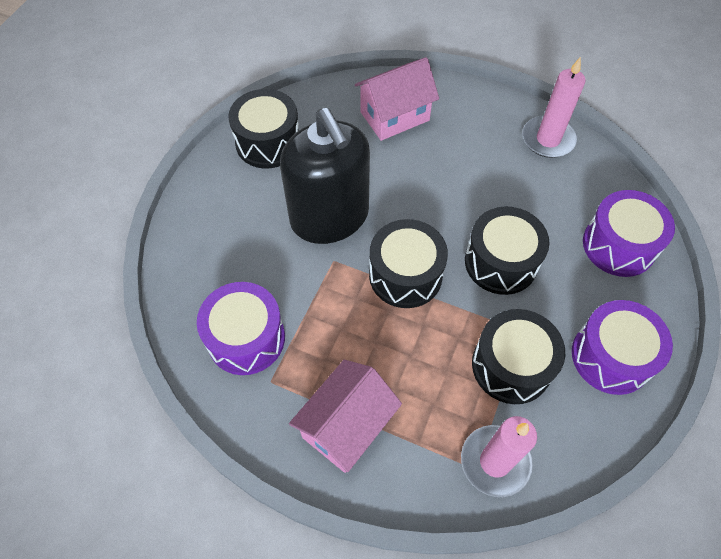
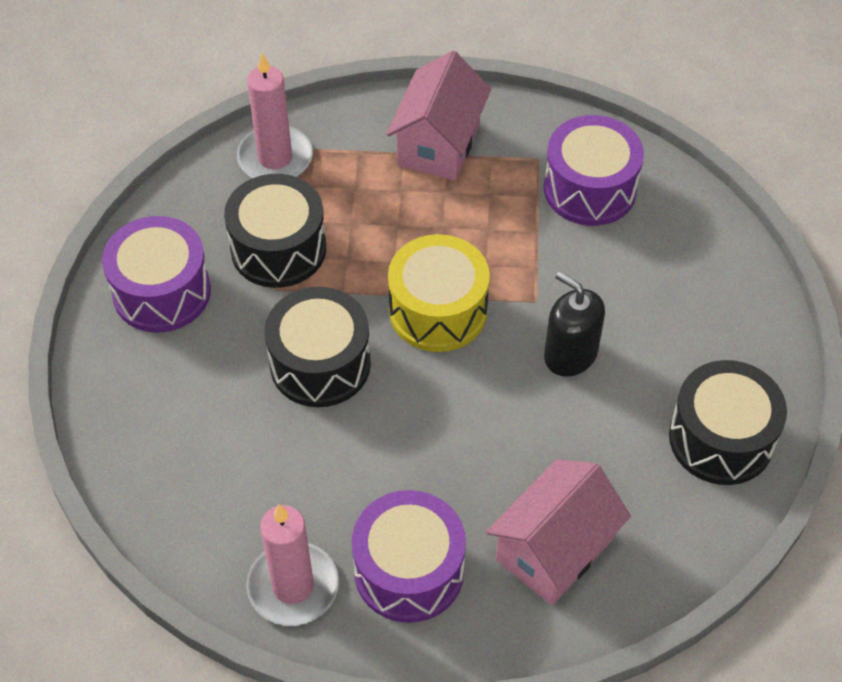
camera: 160 degrees right, 5 degrees down
black soap dispenser [280,108,370,244] -> black soap dispenser [544,272,605,377], size x0.52
black drum [369,219,448,308] -> yellow drum [388,234,490,352]
purple drum [583,190,675,277] -> purple drum moved to [352,490,466,623]

